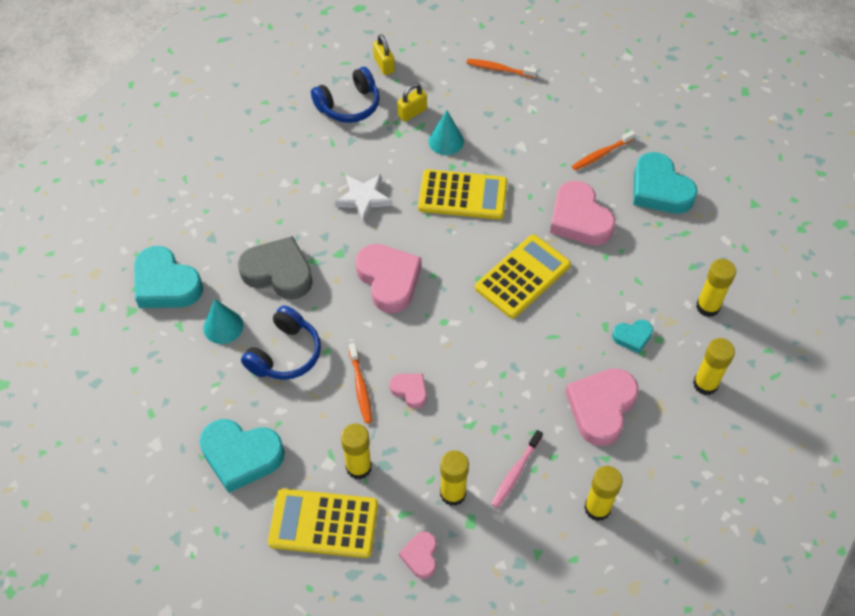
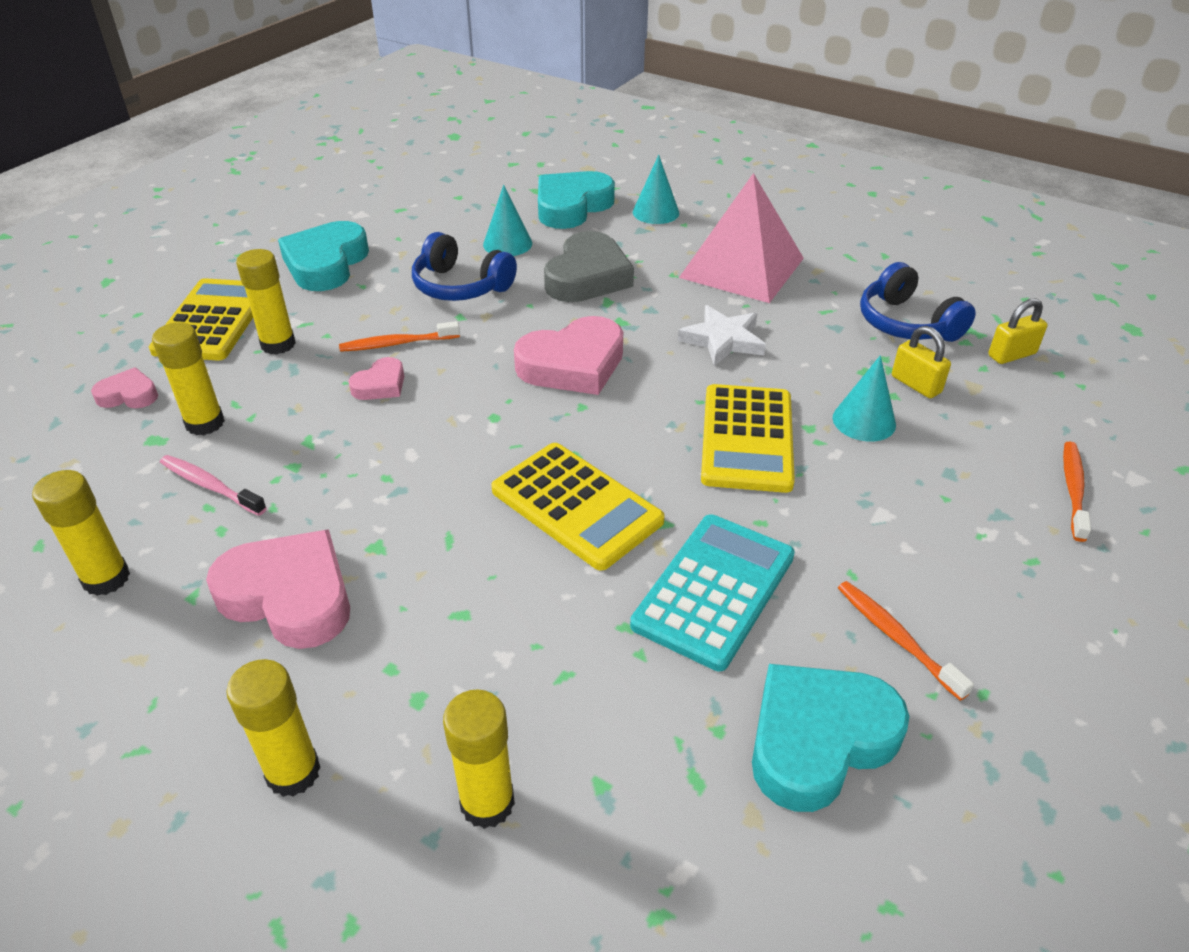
camera: 90 degrees right, 15 degrees down
pink heart [550,181,615,245] -> turquoise calculator [630,514,795,671]
turquoise heart [612,320,653,354] -> none
none -> turquoise cone [633,155,679,224]
none -> pink pyramid [679,173,804,303]

